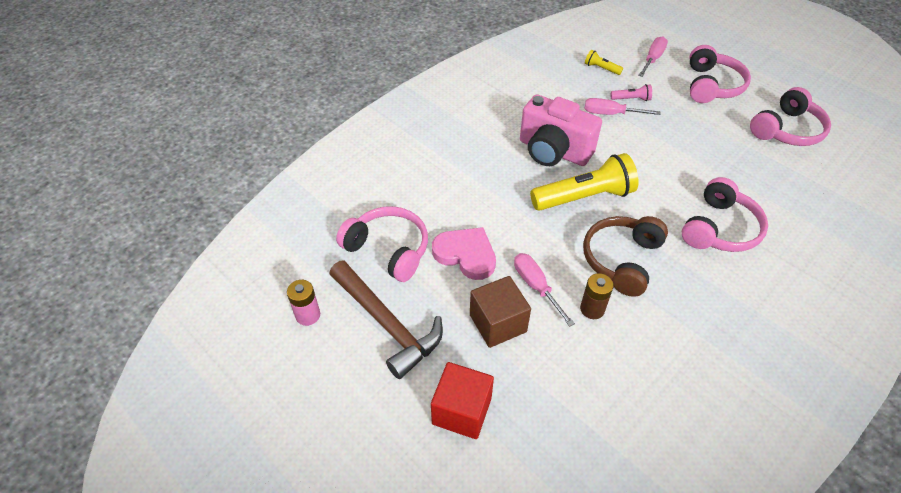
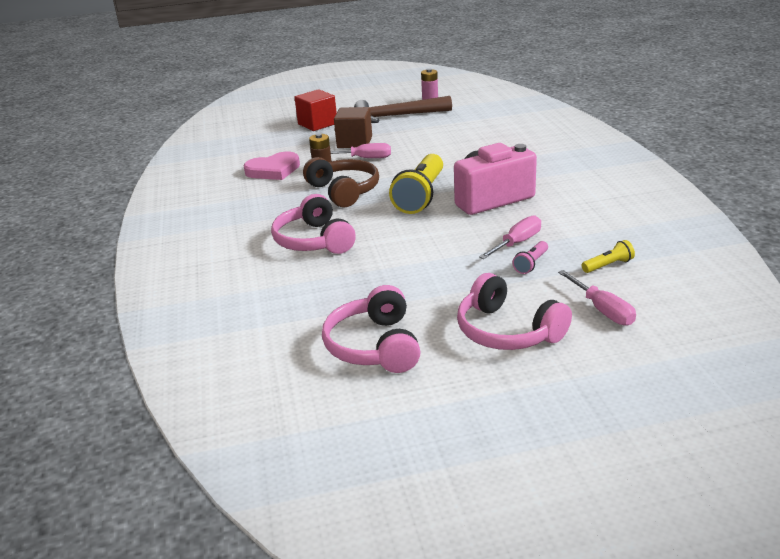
camera: 125 degrees right, 20 degrees down
pink headphones [336,206,428,282] -> none
pink heart [432,227,496,280] -> pink heart moved to [244,152,300,180]

